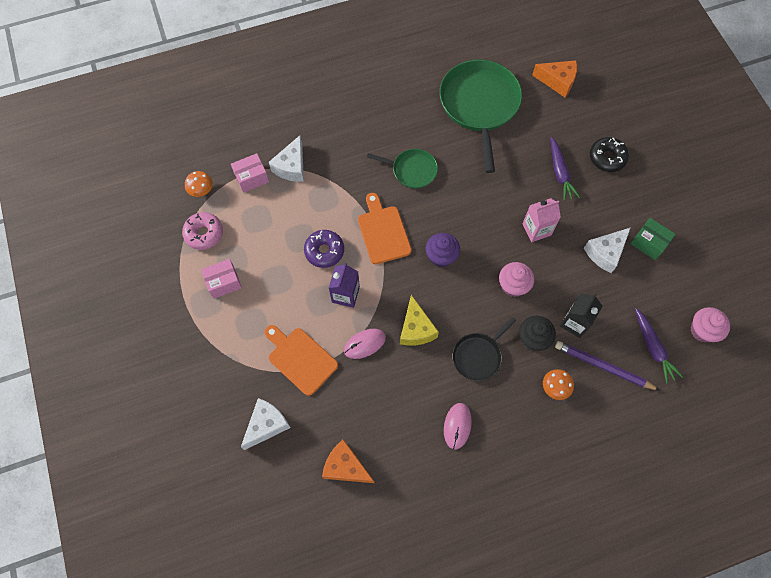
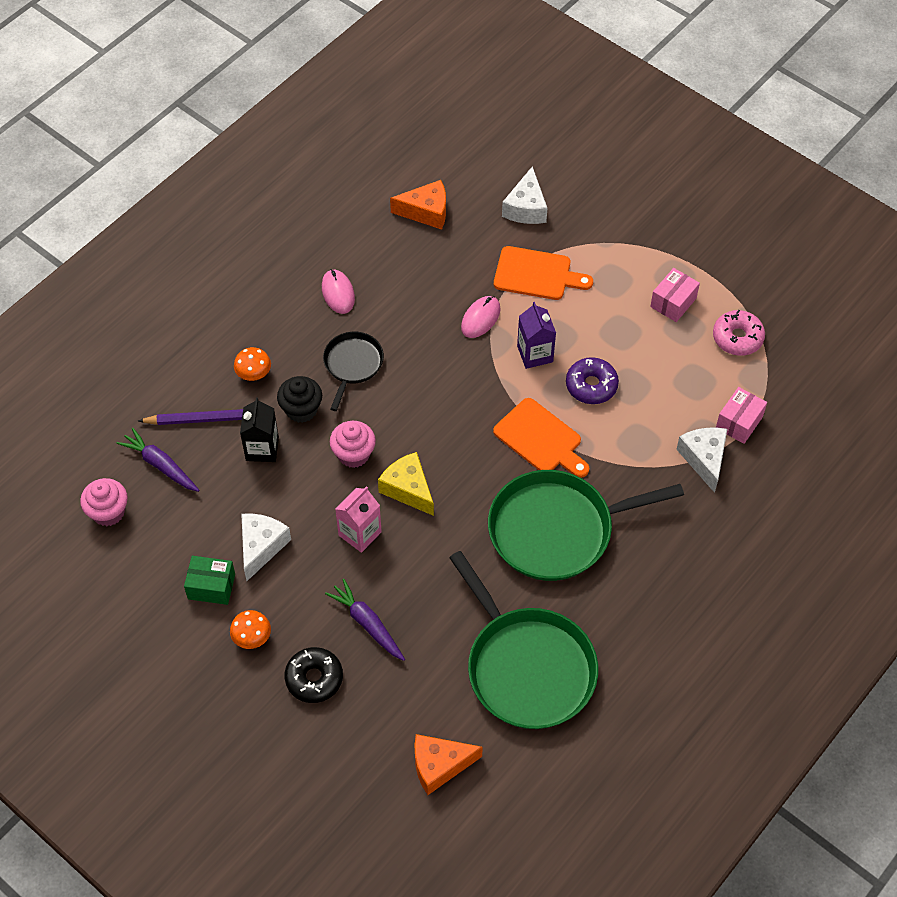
camera: 150 degrees right, 10 degrees down
orange mushroom [185,171,213,197] -> orange mushroom moved to [230,610,271,649]
green pan [367,149,438,189] -> green pan [488,470,684,581], size x1.92
yellow cheese [400,295,439,346] -> yellow cheese moved to [378,452,434,516]
purple cupcake [426,233,460,267] -> none

